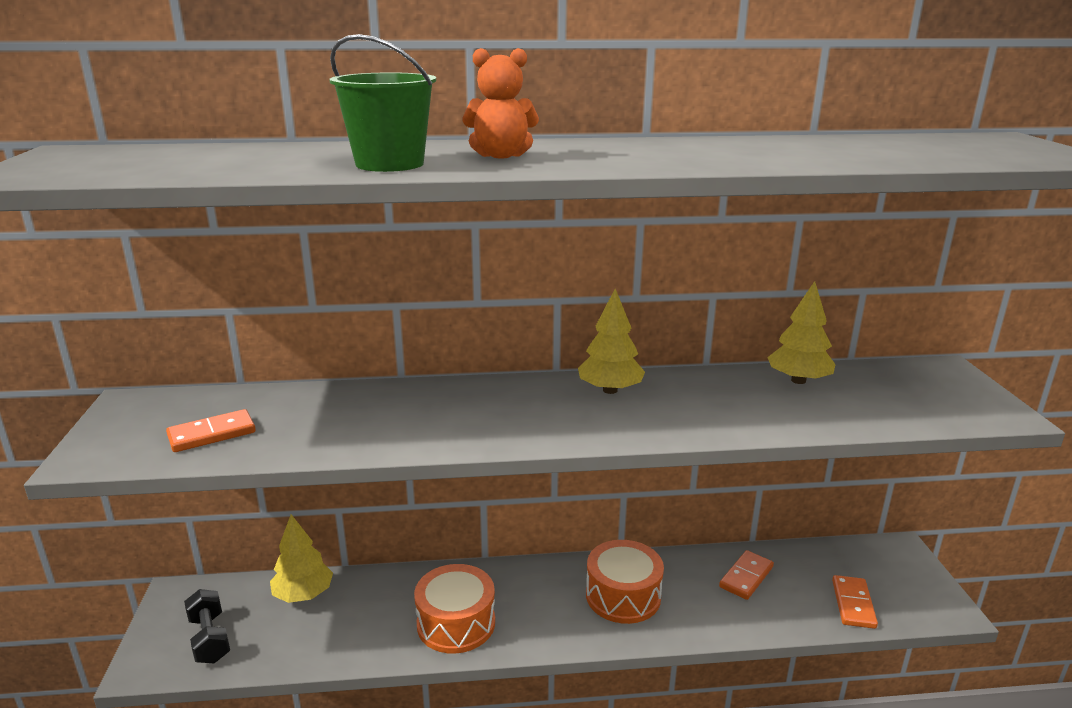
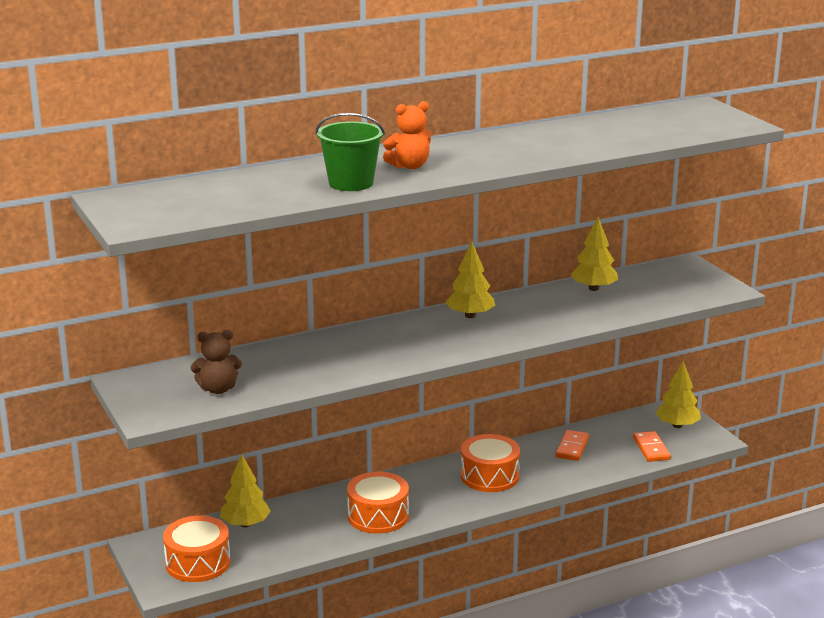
camera: 20 degrees left, 0 degrees up
orange domino [166,409,256,452] -> brown teddy bear [191,329,242,394]
black dumbbell [184,589,230,663] -> orange drum [163,516,230,582]
none -> yellow tree [656,361,701,428]

